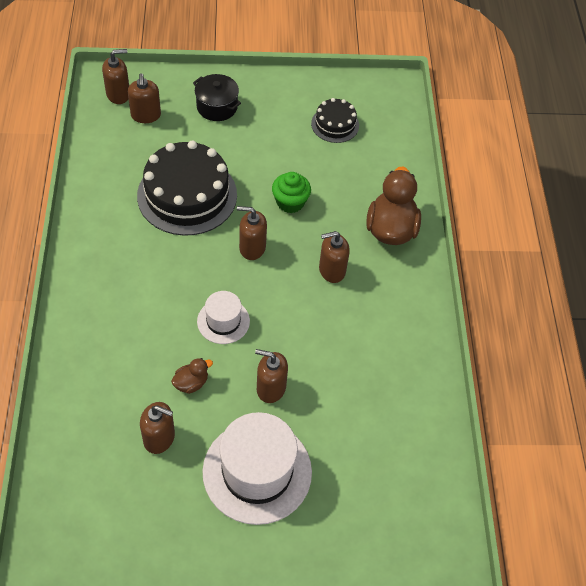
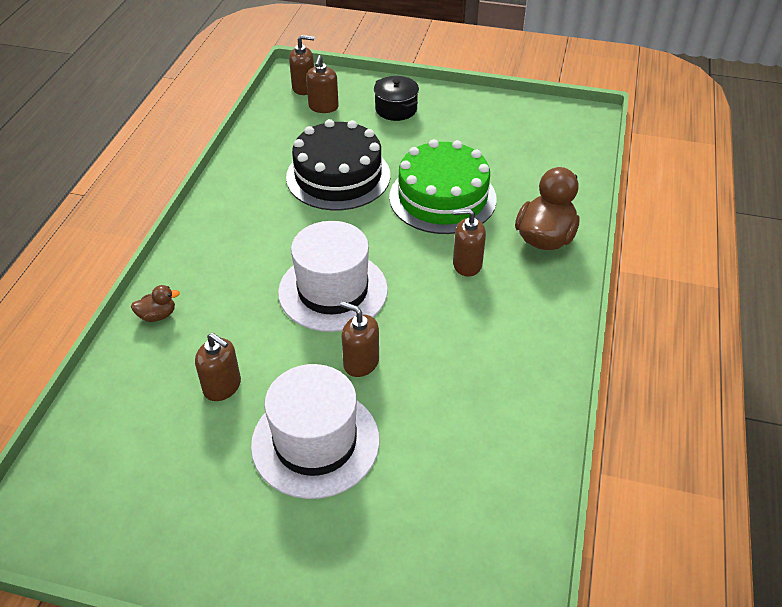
camera: 20 degrees right, 10 degrees down
brown duck [171,358,213,394] -> brown duck moved to [131,285,180,322]
white hat [197,291,250,344] -> white hat [278,221,388,332], size x1.88
brown soap dispenser [237,206,267,260] -> none
green cupcake [272,172,311,213] -> green cake [389,139,497,234]
black cake [311,98,359,143] -> none

